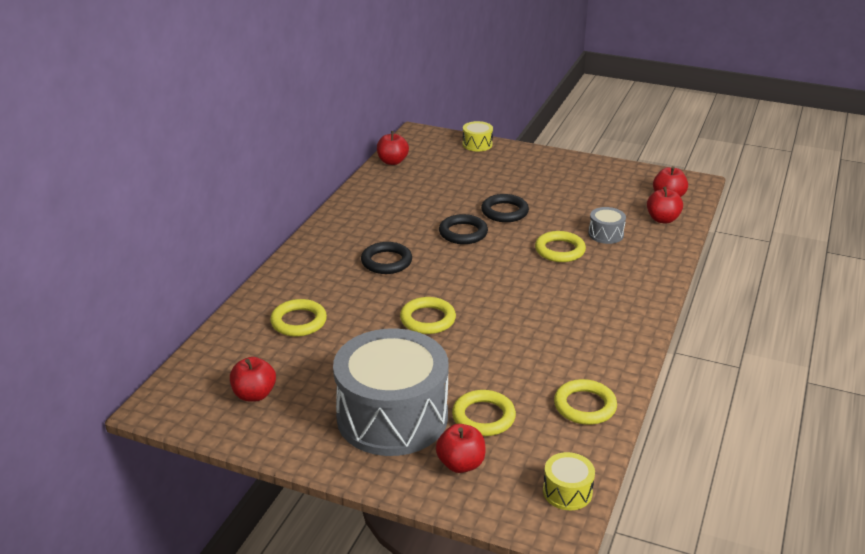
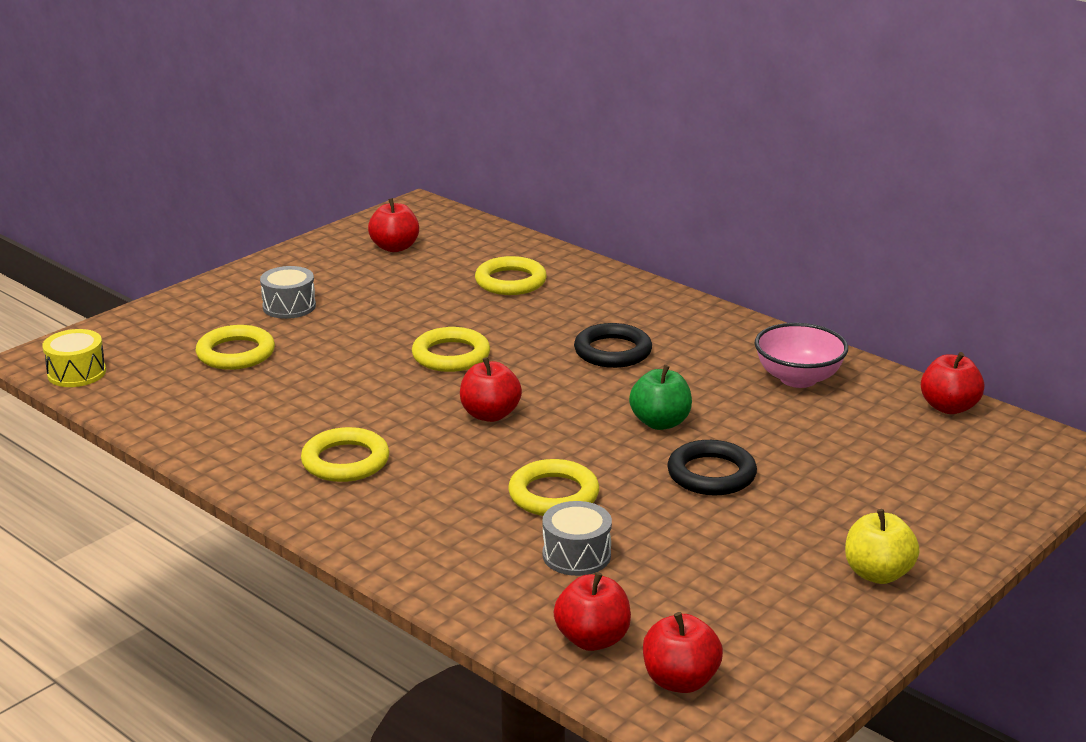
camera: 110 degrees right, 5 degrees down
grey drum [333,328,449,456] -> grey drum [260,266,316,319], size x0.41
red apple [436,424,486,473] -> red apple moved to [460,357,522,422]
black ring [439,214,488,244] -> green apple [629,365,692,430]
yellow drum [462,121,493,151] -> none
yellow ring [554,379,617,425] -> yellow ring moved to [301,427,389,482]
none -> pink bowl [755,323,848,388]
none -> yellow apple [845,509,920,584]

